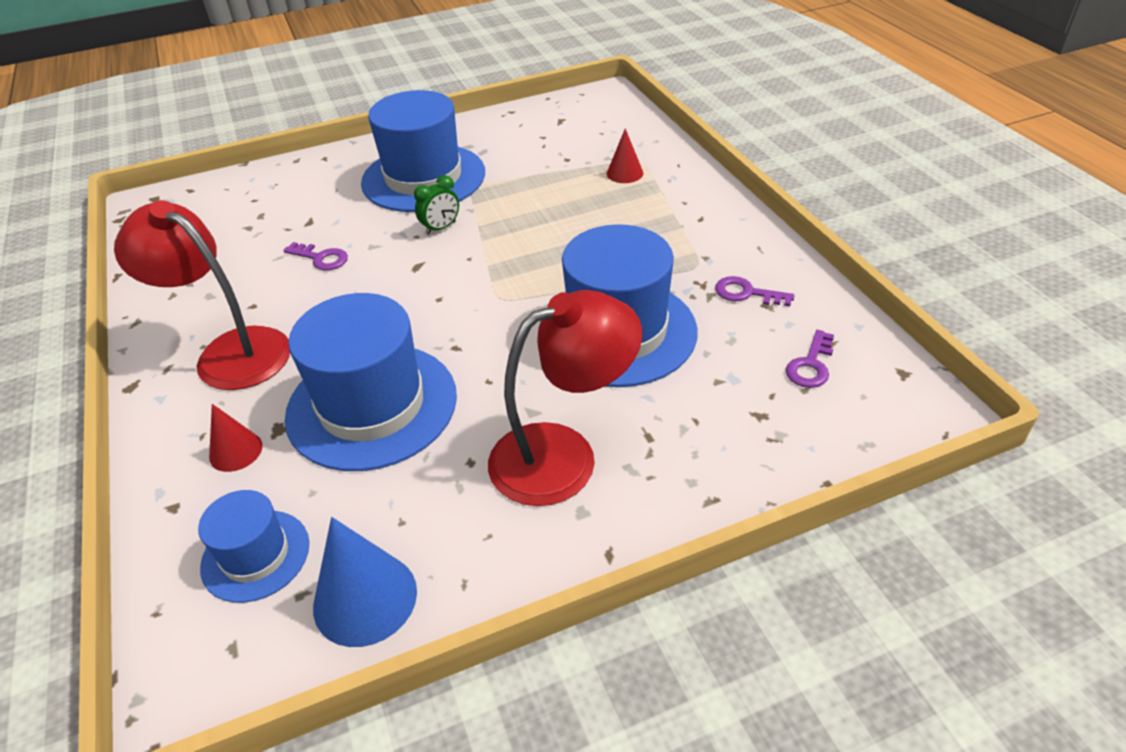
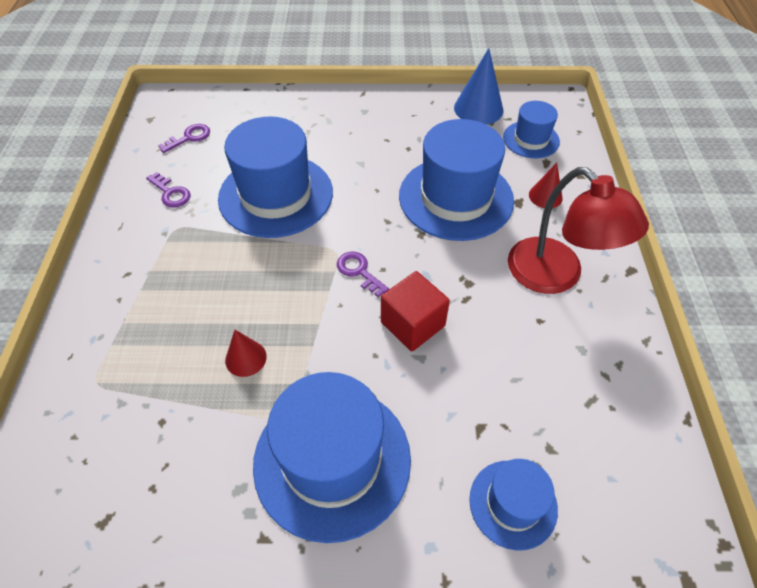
camera: 160 degrees left, 10 degrees up
purple key [283,242,348,271] -> purple key moved to [337,252,389,297]
green clock [414,175,459,235] -> none
red lamp [488,290,642,506] -> none
red cone [607,128,643,183] -> red cone moved to [225,330,267,377]
none -> red cube [381,271,450,351]
none -> blue hat [469,459,558,551]

